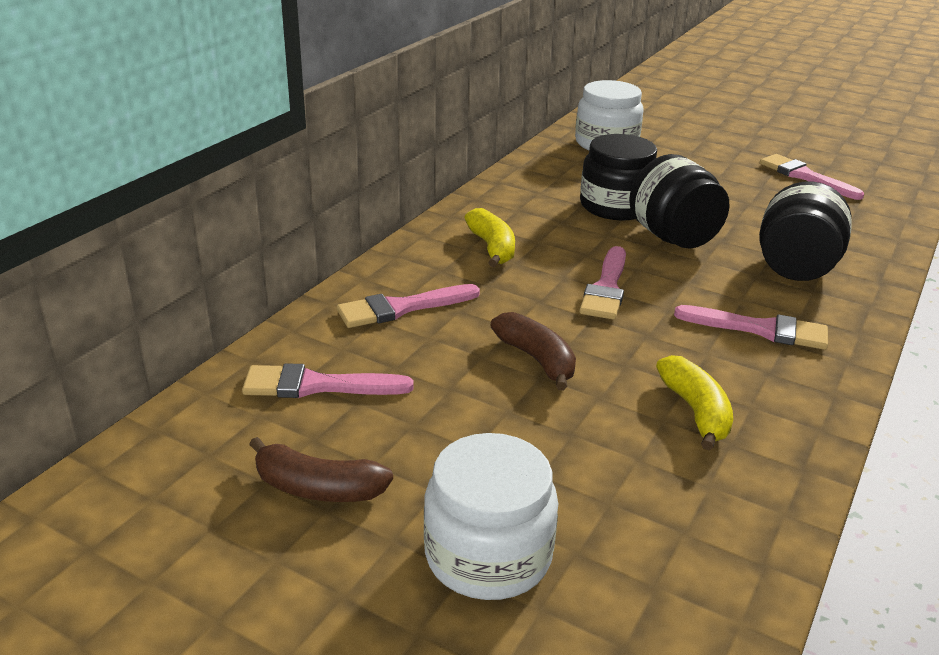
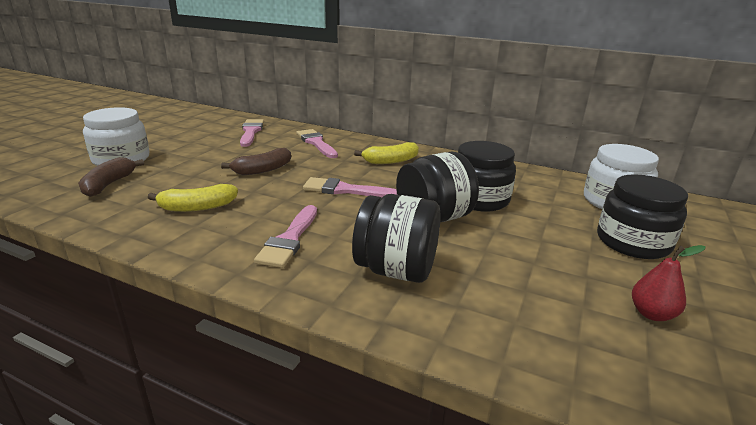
camera: 85 degrees right, 5 degrees down
brown banana [249,437,393,502] -> brown banana moved to [78,157,144,197]
pink brush [760,154,864,200] -> red pear [632,245,706,321]
none -> black jar [597,174,688,259]

